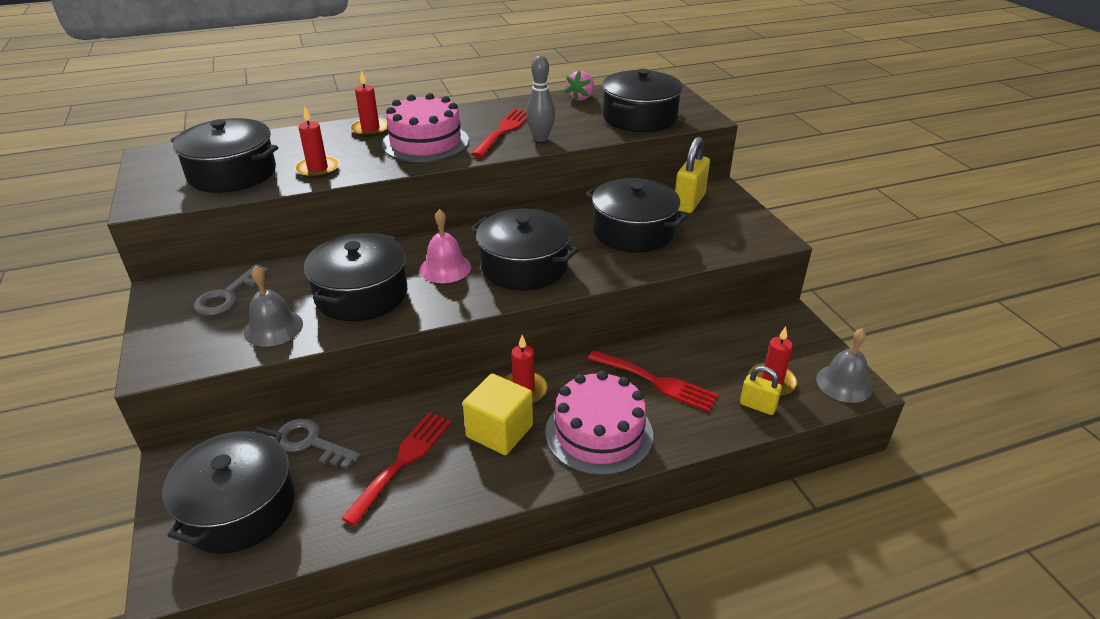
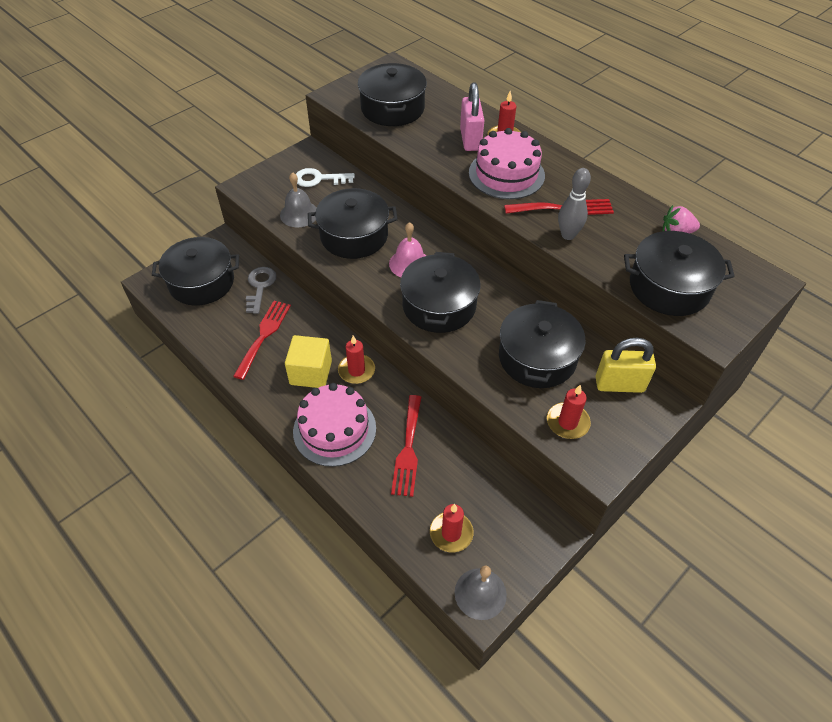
camera: 65 degrees right, 15 degrees up
grey key [194,264,269,316] -> white key [296,168,355,187]
red candle [294,107,340,178] -> red candle moved to [547,385,591,439]
red fork [341,412,452,526] -> red fork turned 75 degrees counterclockwise [233,301,291,380]
yellow padlock [740,366,782,415] -> none
none -> pink padlock [460,83,484,151]

